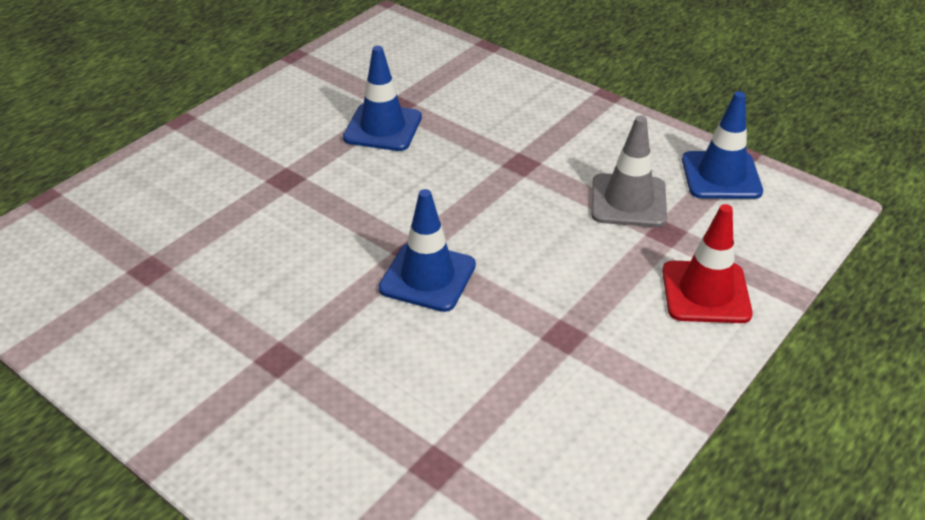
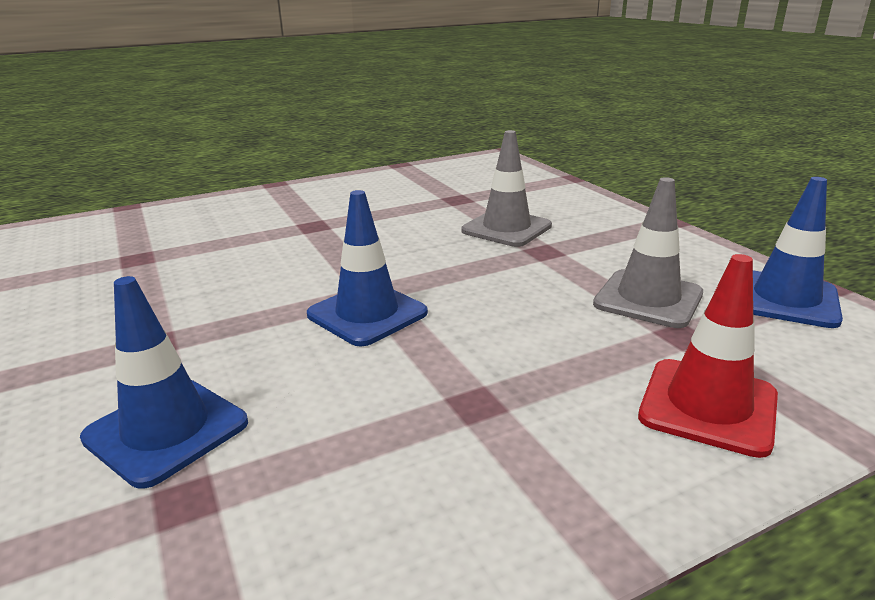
camera: 25 degrees right, 15 degrees down
blue traffic cone [343,46,422,151] -> blue traffic cone moved to [80,276,248,489]
none -> grey traffic cone [462,130,552,247]

